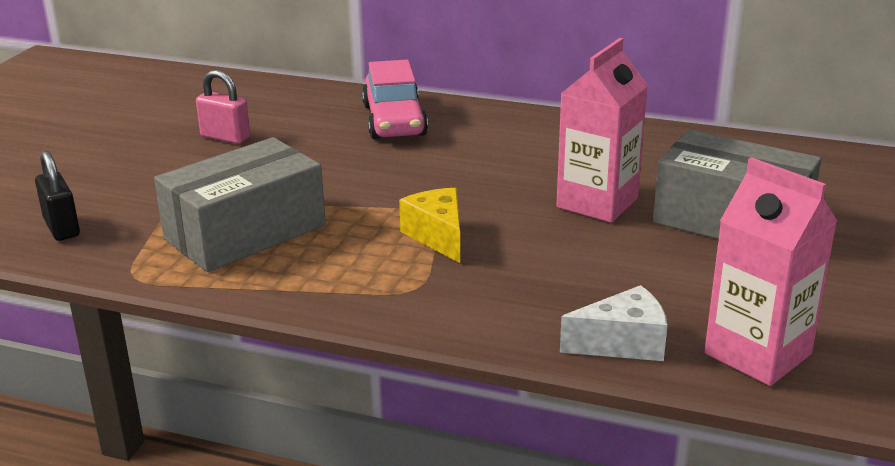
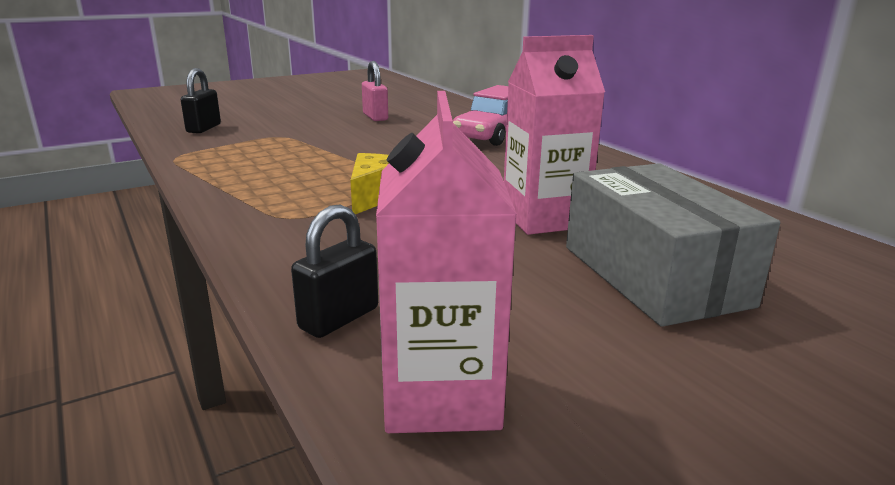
camera: 40 degrees right, 5 degrees down
grey box [154,137,326,272] -> none
white cheese [560,285,667,361] -> black padlock [291,204,378,338]

